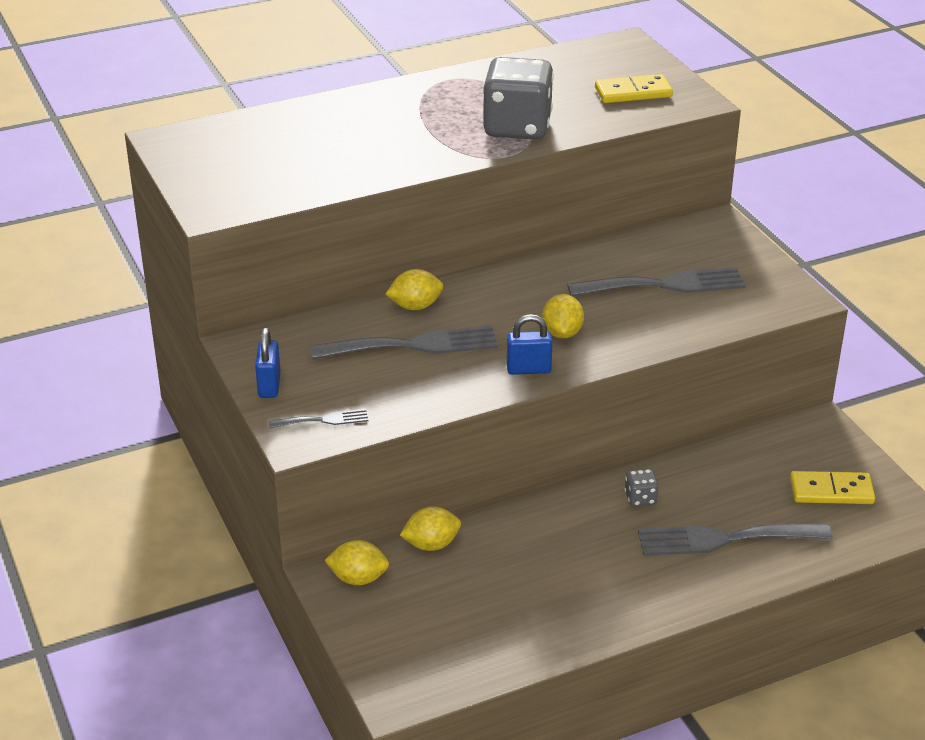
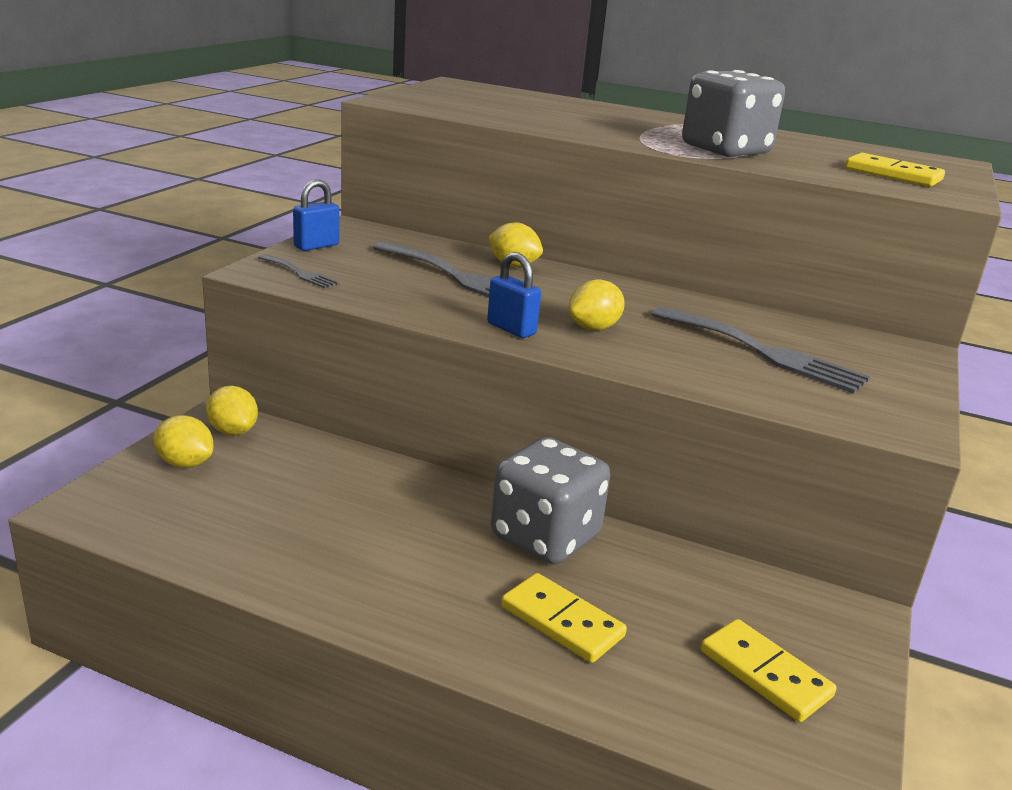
camera: 45 degrees right, 10 degrees down
yellow lemon [400,507,461,551] -> yellow lemon moved to [154,415,214,468]
grey dice [625,468,658,507] -> grey dice [491,437,610,565], size x2.39
grey fork [638,524,833,556] -> yellow domino [501,573,627,663]

